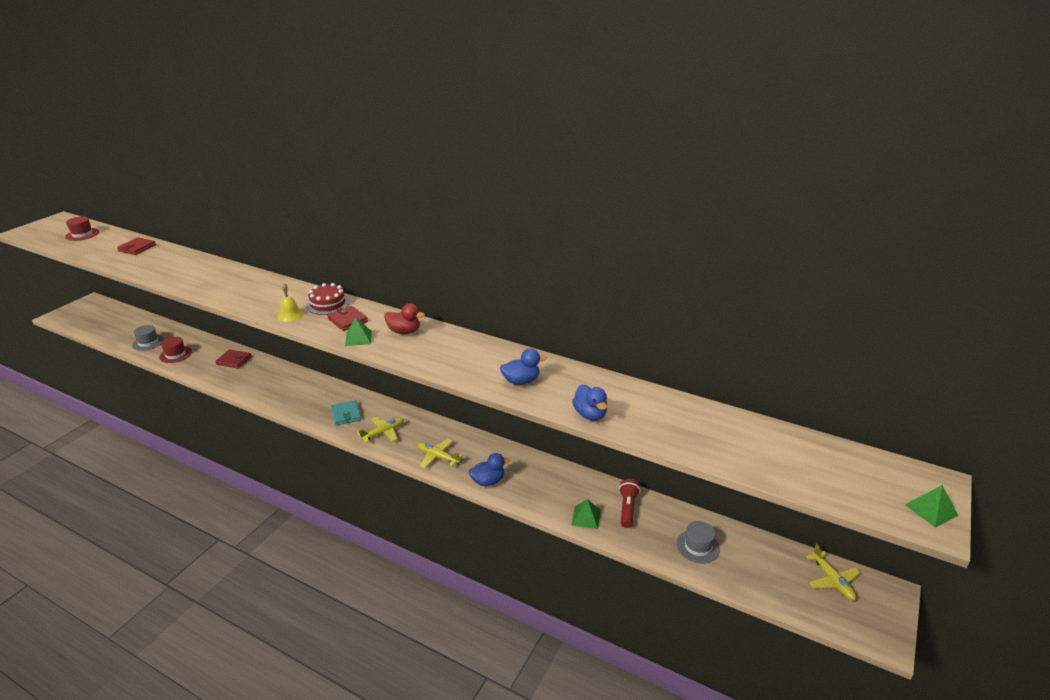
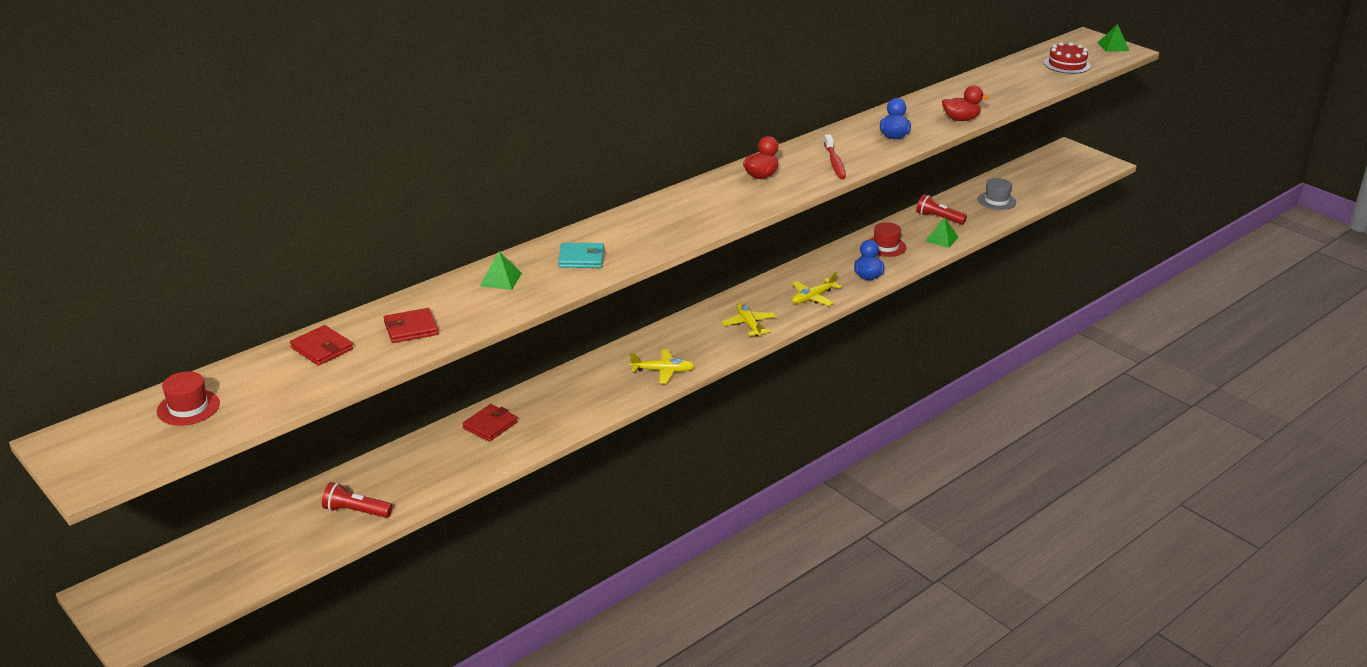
camera: 70 degrees left, 0 degrees up
grey hat [132,325,164,351] -> red flashlight [322,482,392,518]
red hat [159,337,192,363] -> red hat moved to [869,222,907,257]
yellow bell [277,283,303,322] -> none
red cake [306,283,350,315] -> red cake moved to [1044,42,1091,74]
red wallet [327,306,368,331] -> red wallet moved to [383,308,439,343]
turquoise wallet [331,400,361,426] -> turquoise wallet moved to [558,243,605,268]
green pyramid [345,317,372,346] -> green pyramid moved to [480,251,522,290]
blue duck [572,384,607,421] -> red duck [942,85,990,121]
yellow plane [806,544,860,601] -> yellow plane moved to [630,349,695,383]
none -> red toothbrush [824,134,846,179]

